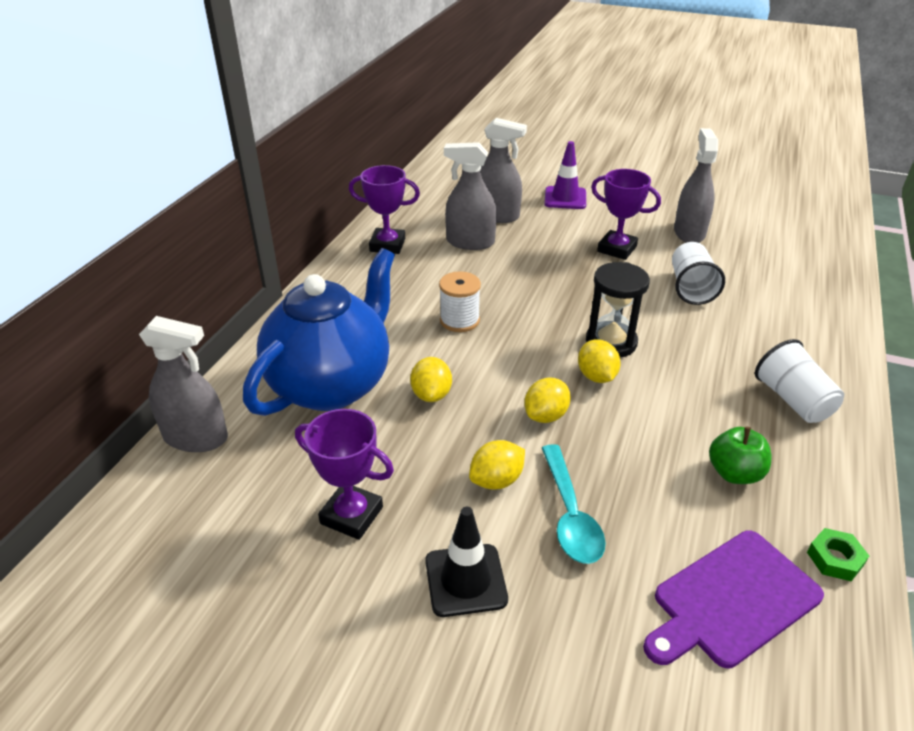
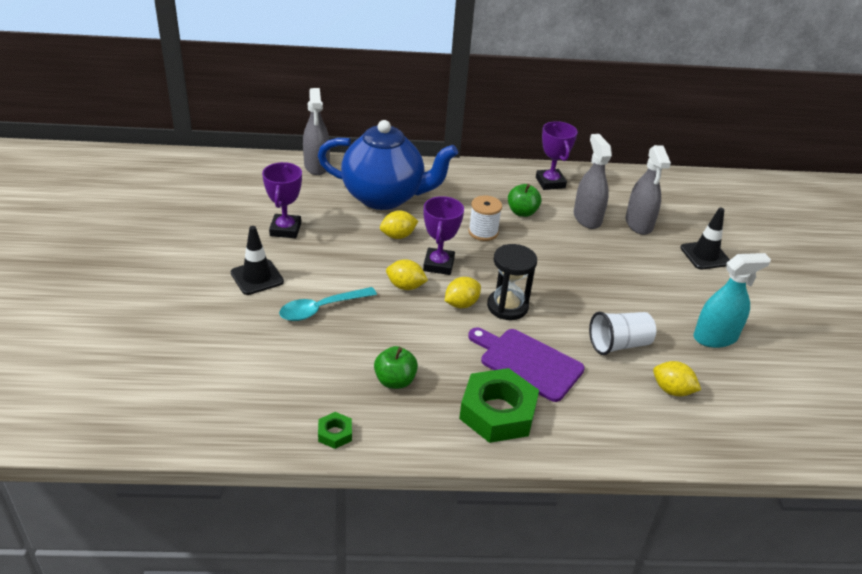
camera: 65 degrees right, 0 degrees up
yellow lemon [469,440,525,490] -> yellow lemon moved to [653,361,701,396]
purple traffic cone [544,141,586,209] -> black traffic cone [680,208,730,269]
purple trophy [591,169,661,260] -> purple trophy moved to [423,196,464,275]
purple cutting board [643,531,824,668] -> purple cutting board moved to [468,328,585,402]
grey spray bottle [674,128,718,243] -> turquoise spray bottle [694,253,771,348]
white cup [755,339,844,423] -> green nut [459,368,539,443]
none -> green apple [508,184,541,217]

